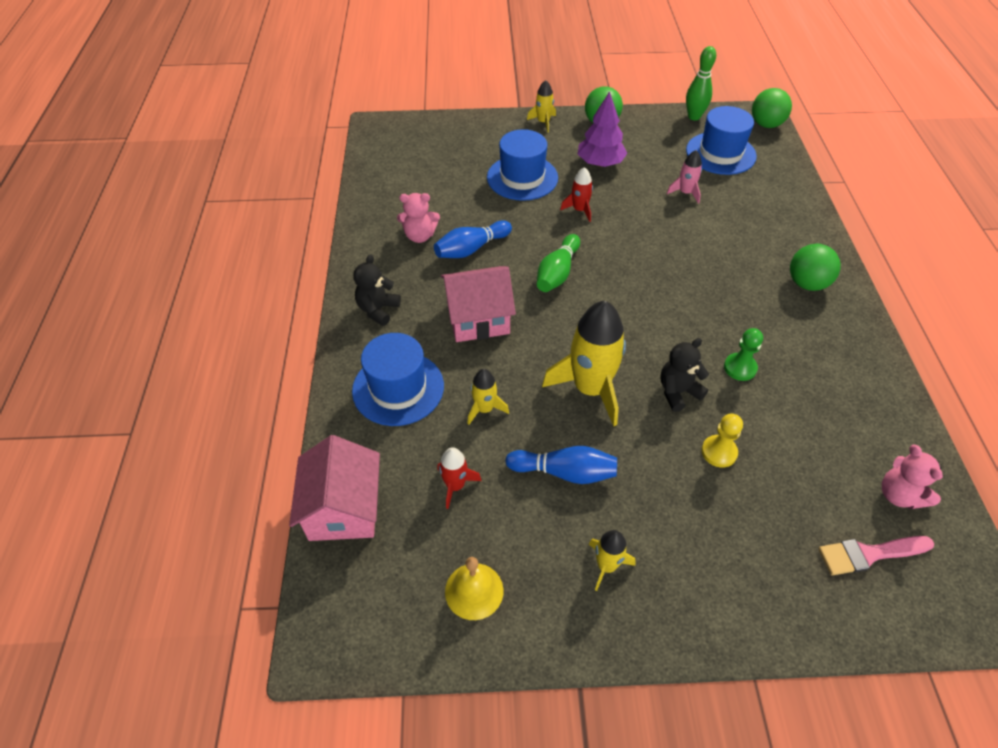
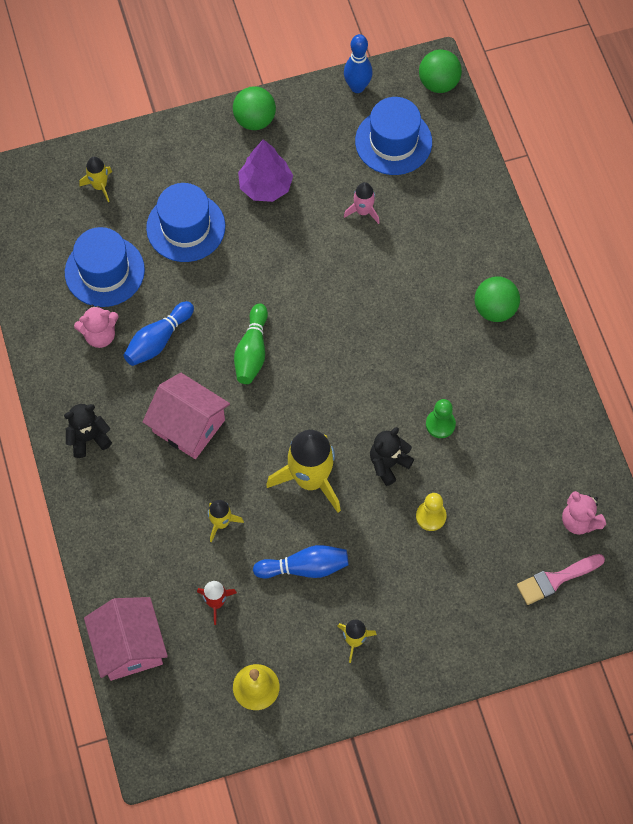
camera: 15 degrees left, 15 degrees up
blue hat [352,333,444,426] -> blue hat moved to [65,227,145,307]
black teddy bear [353,254,401,326] -> black teddy bear turned 60 degrees clockwise [64,404,112,458]
pink house [441,266,516,342] -> pink house turned 60 degrees clockwise [143,373,230,459]
yellow rocket [527,80,556,133] -> yellow rocket moved to [80,157,112,202]
red rocket [560,167,593,222] -> none
green bowling pin [686,46,716,120] -> blue bowling pin [344,34,373,93]

